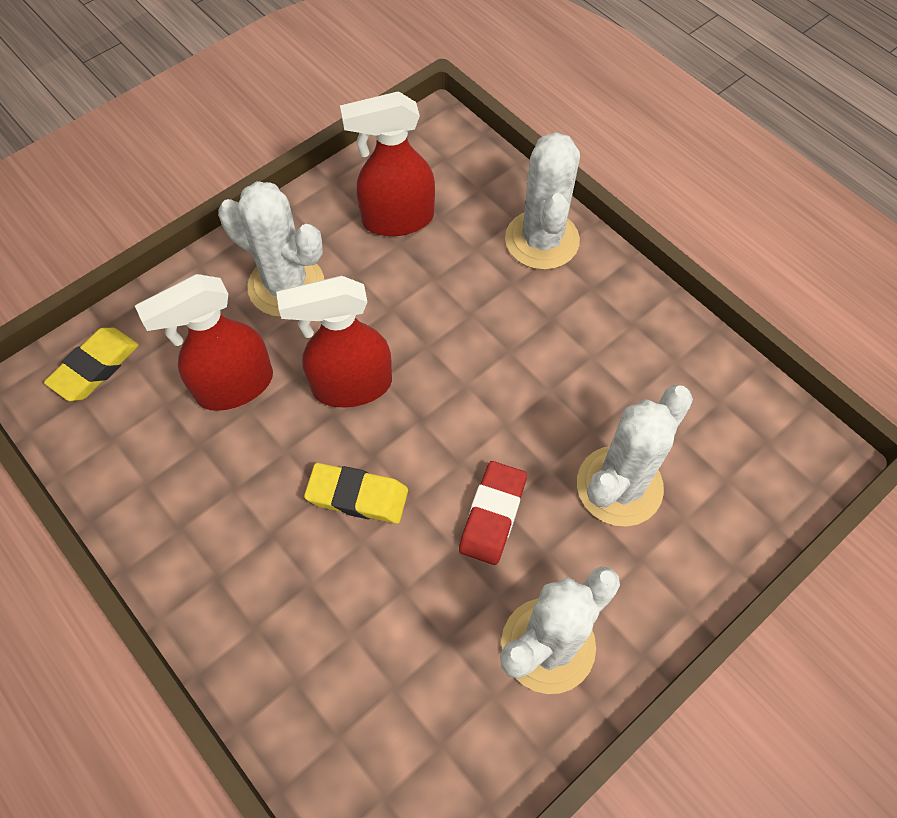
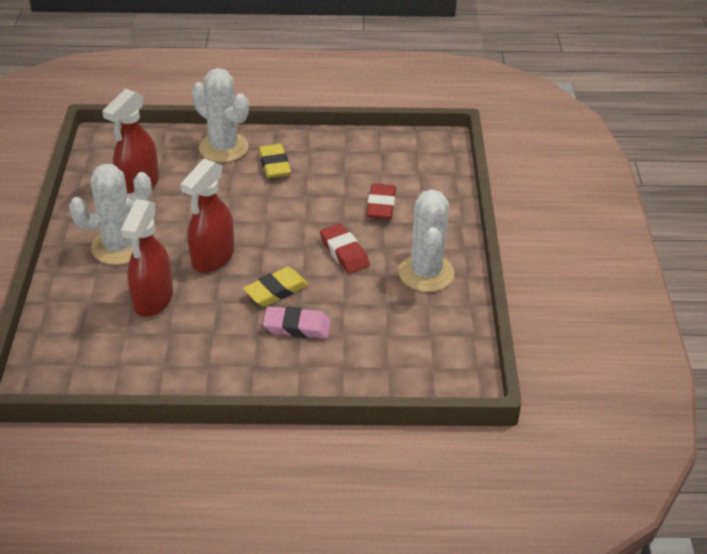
camera: 50 degrees left, 20 degrees down
yellow eraser [44,328,139,401] -> yellow eraser moved to [258,144,291,178]
white cactus [577,385,693,527] -> red eraser [366,183,396,219]
none -> pink eraser [263,306,331,339]

